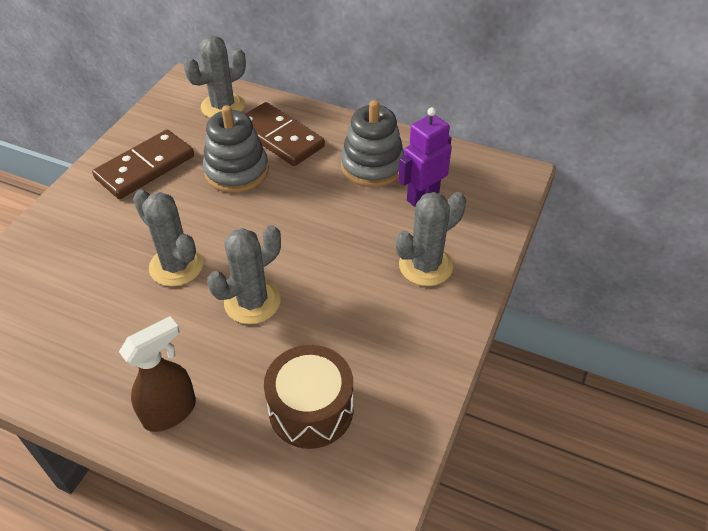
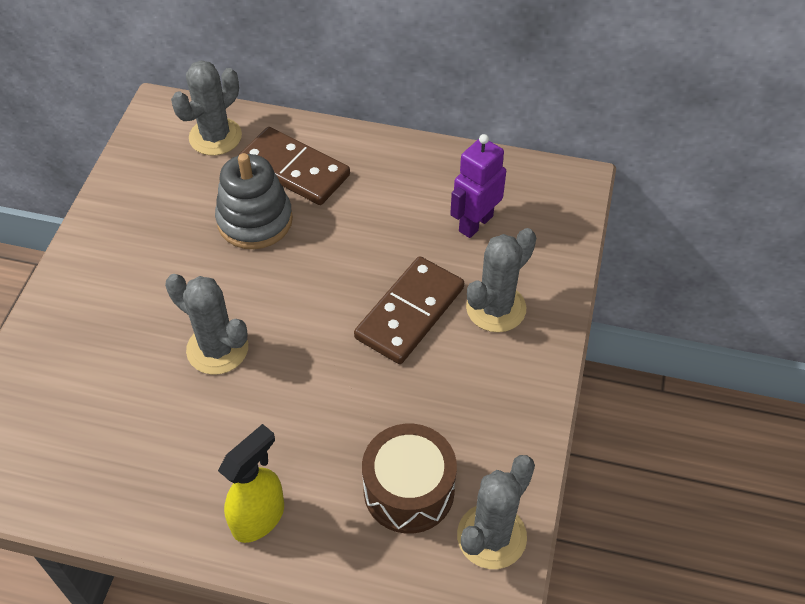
camera: 10 degrees left, 5 degrees up
brown domino [92,130,194,199] -> brown domino moved to [354,256,464,364]
brown spray bottle [119,316,196,432] -> yellow spray bottle [218,424,284,543]
grey cactus [207,225,281,324] -> grey cactus moved to [457,455,535,569]
grey stacking toy [341,100,404,187] -> none

